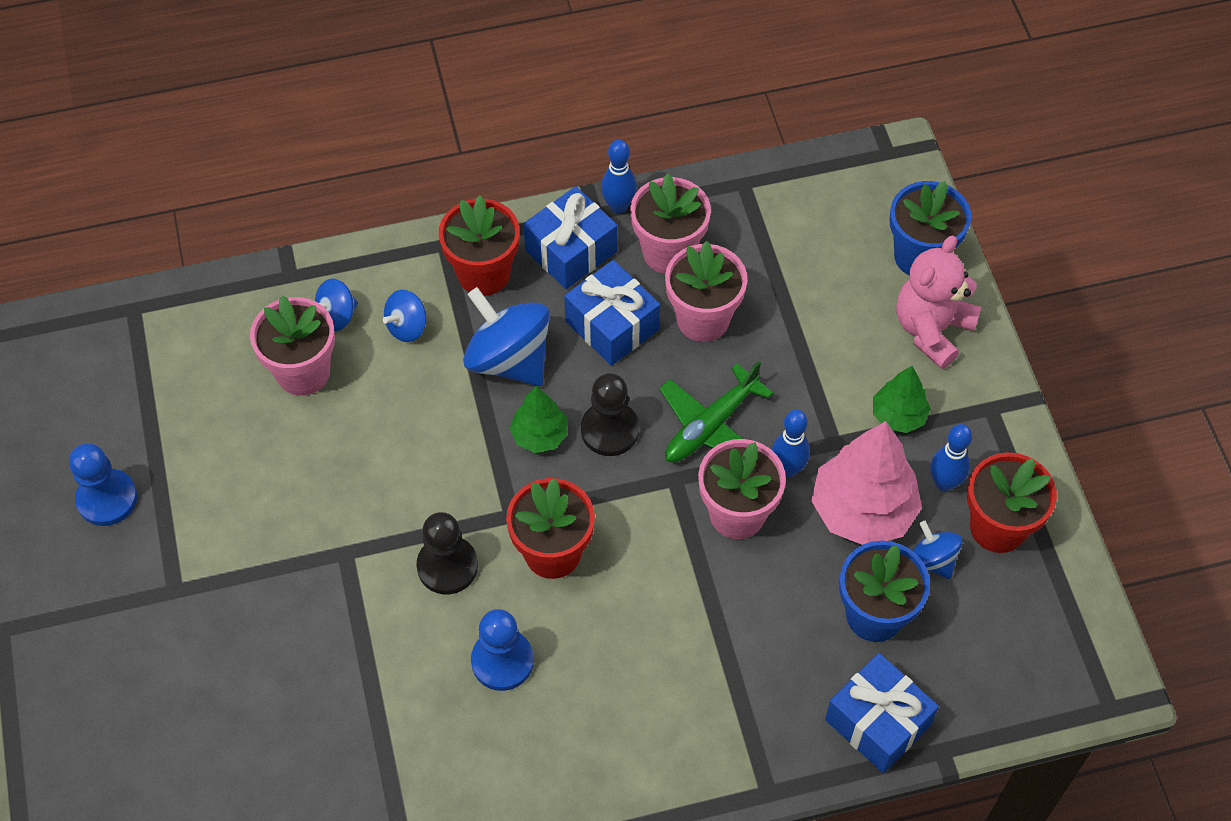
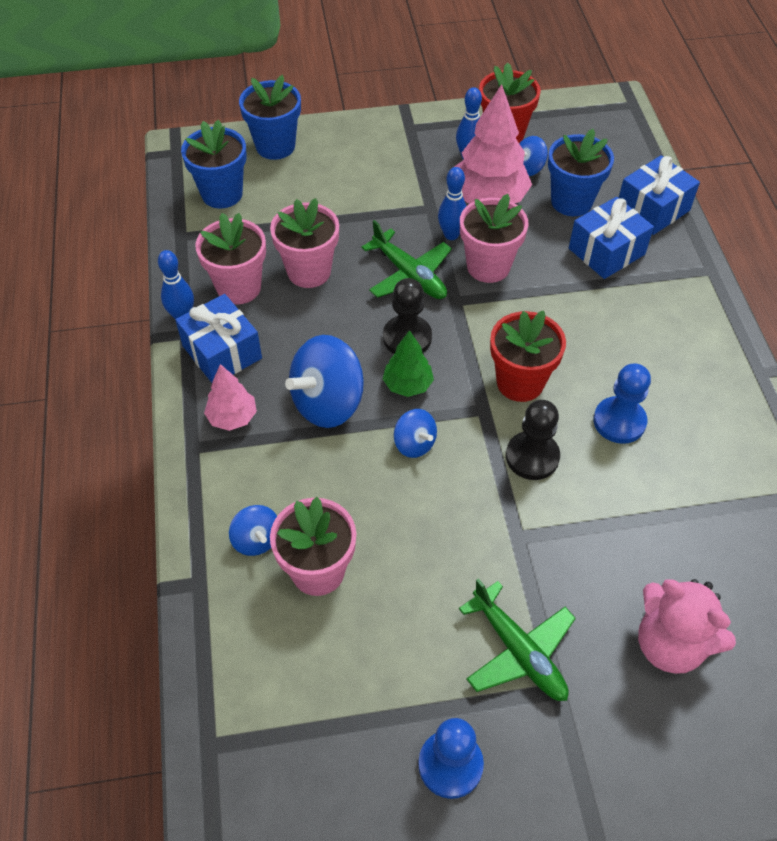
camera: 85 degrees left, 5 degrees down
blue spinning top [383,290,426,342] -> blue spinning top moved to [394,409,437,458]
red flower pot [439,195,520,296] -> pink tree [204,364,257,431]
blue gift [564,260,660,366] -> blue gift moved to [569,197,654,279]
green tree [873,366,931,433] -> none
pink teddy bear [896,235,981,369] -> pink teddy bear moved to [638,579,736,674]
none -> blue flower pot [181,120,247,209]
none -> green plane [459,578,576,701]

